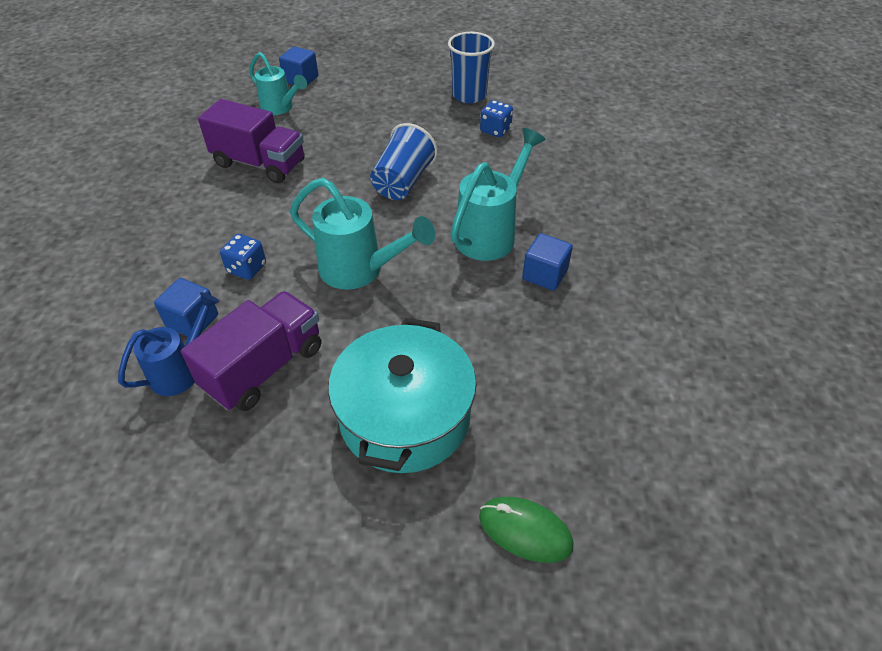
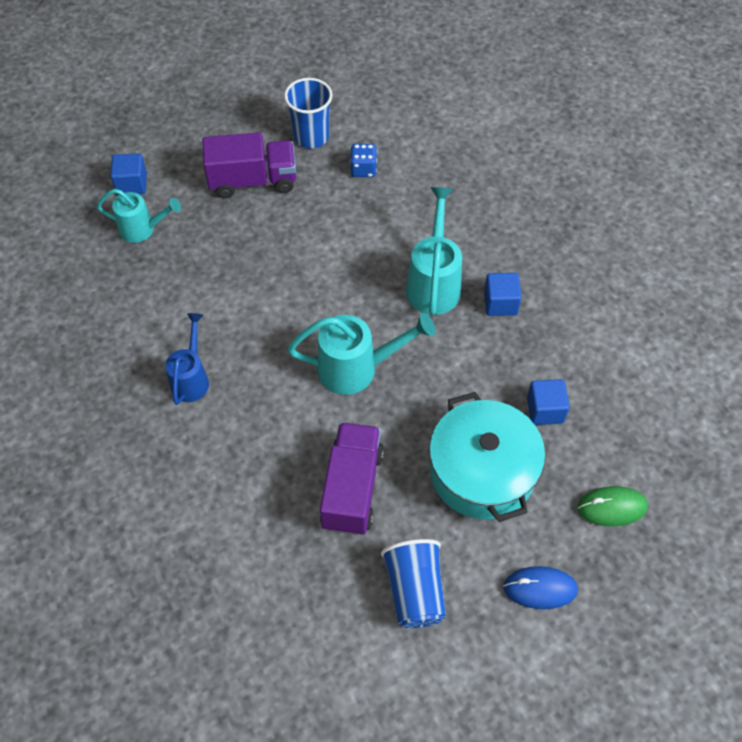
camera: 30 degrees left, 10 degrees up
blue watering can [118,292,220,396] -> blue watering can moved to [165,313,209,405]
blue cube [154,278,218,337] -> blue cube moved to [527,379,570,425]
purple truck [198,99,304,183] -> purple truck moved to [202,132,296,198]
blue dice [220,234,266,280] -> none
blue cup [370,123,438,200] -> blue cup moved to [381,539,446,628]
none -> blue mouse [503,566,578,609]

